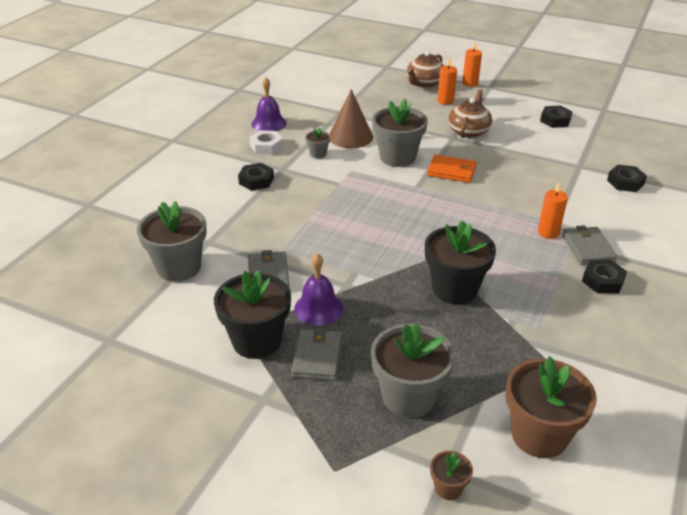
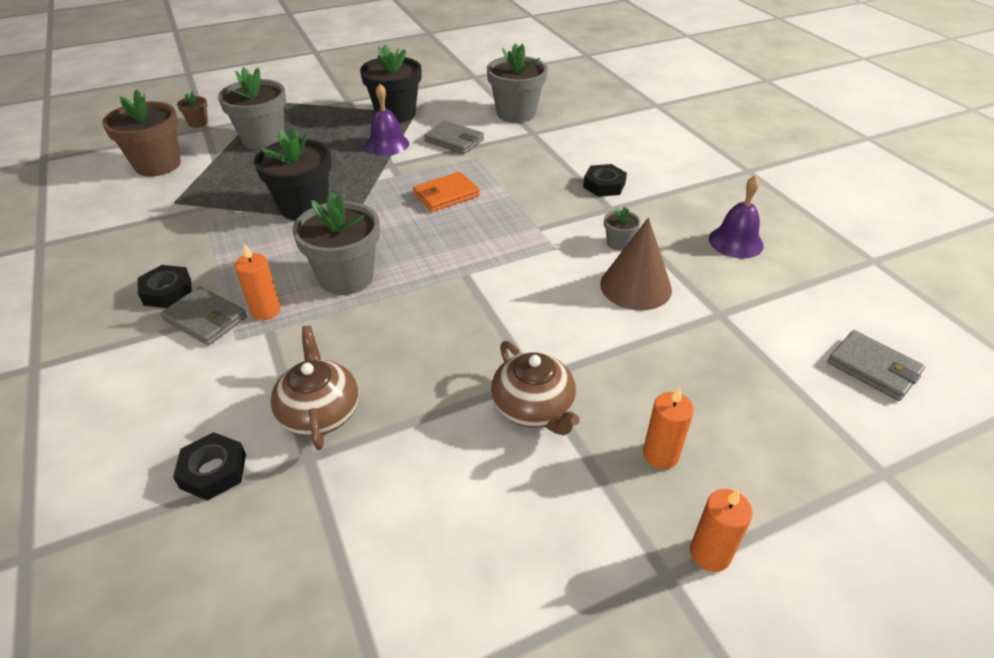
camera: 130 degrees right, 5 degrees up
white nut [249,130,283,154] -> none
grey wallet [291,327,342,380] -> grey wallet moved to [827,330,925,401]
grey flower pot [372,99,428,167] -> grey flower pot moved to [292,192,380,295]
brown teapot [407,51,444,88] -> brown teapot moved to [270,325,359,450]
orange wallet [427,155,477,183] -> orange wallet moved to [413,172,480,212]
black nut [540,106,573,128] -> none

